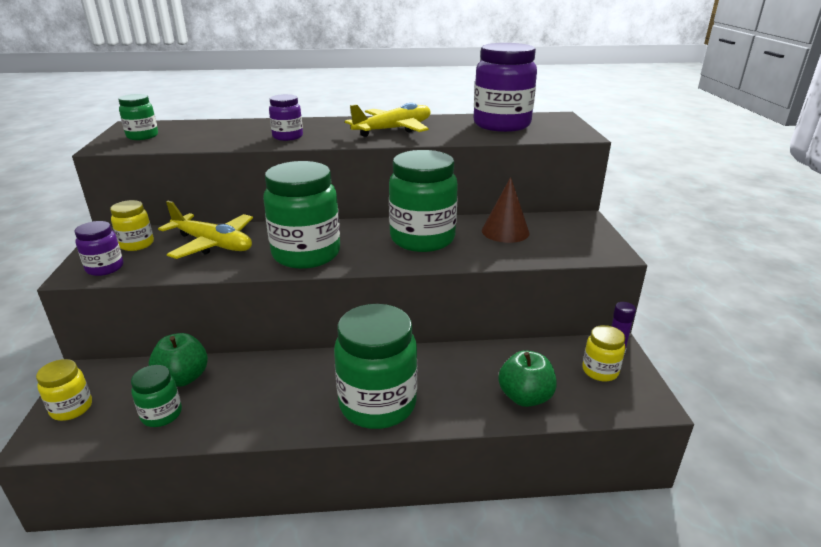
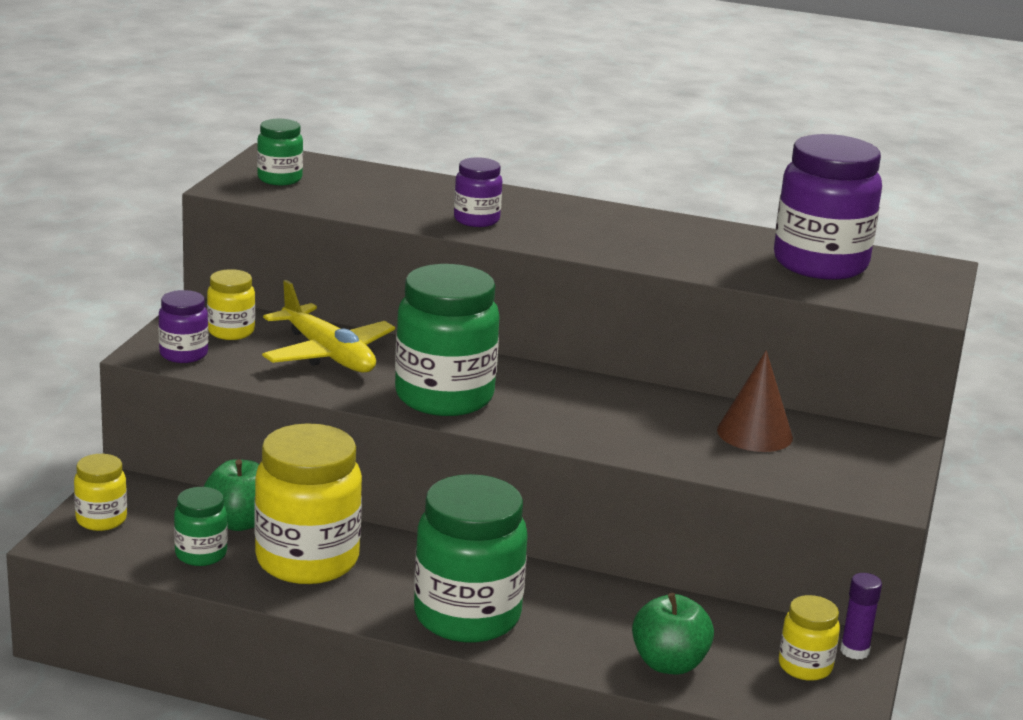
camera: 20 degrees right, 5 degrees down
yellow plane [345,103,431,137] -> none
green jar [389,150,458,252] -> none
none -> yellow jar [254,423,362,584]

